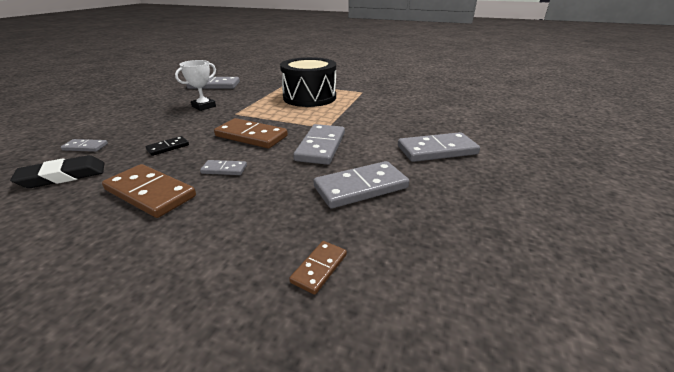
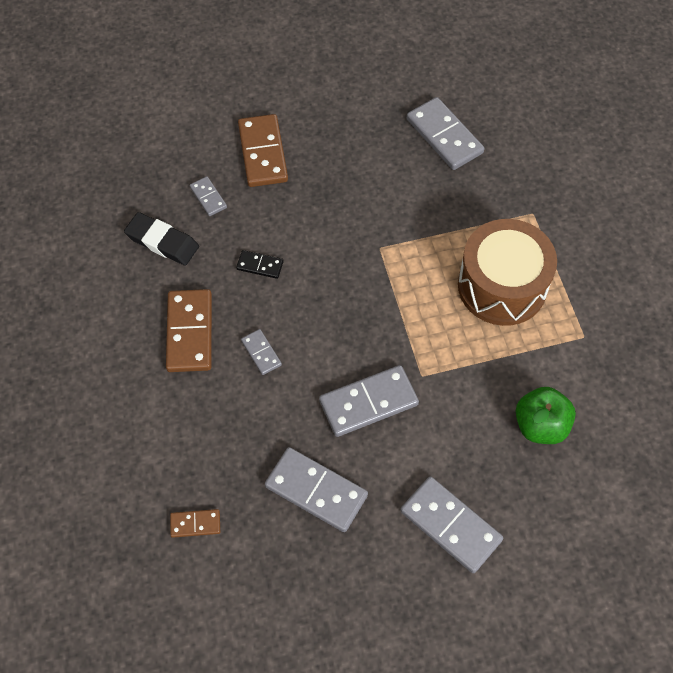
camera: 55 degrees right, 30 degrees up
white trophy [175,60,216,111] -> none
brown domino [214,118,288,149] -> brown domino moved to [238,114,288,187]
black drum [280,57,336,107] -> brown drum [458,219,557,326]
none -> green apple [515,387,576,444]

